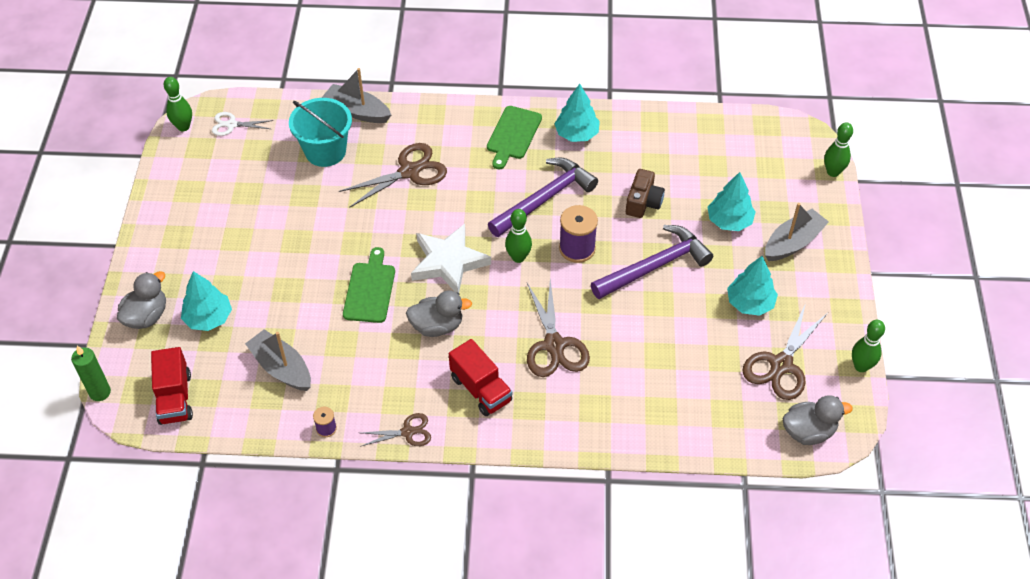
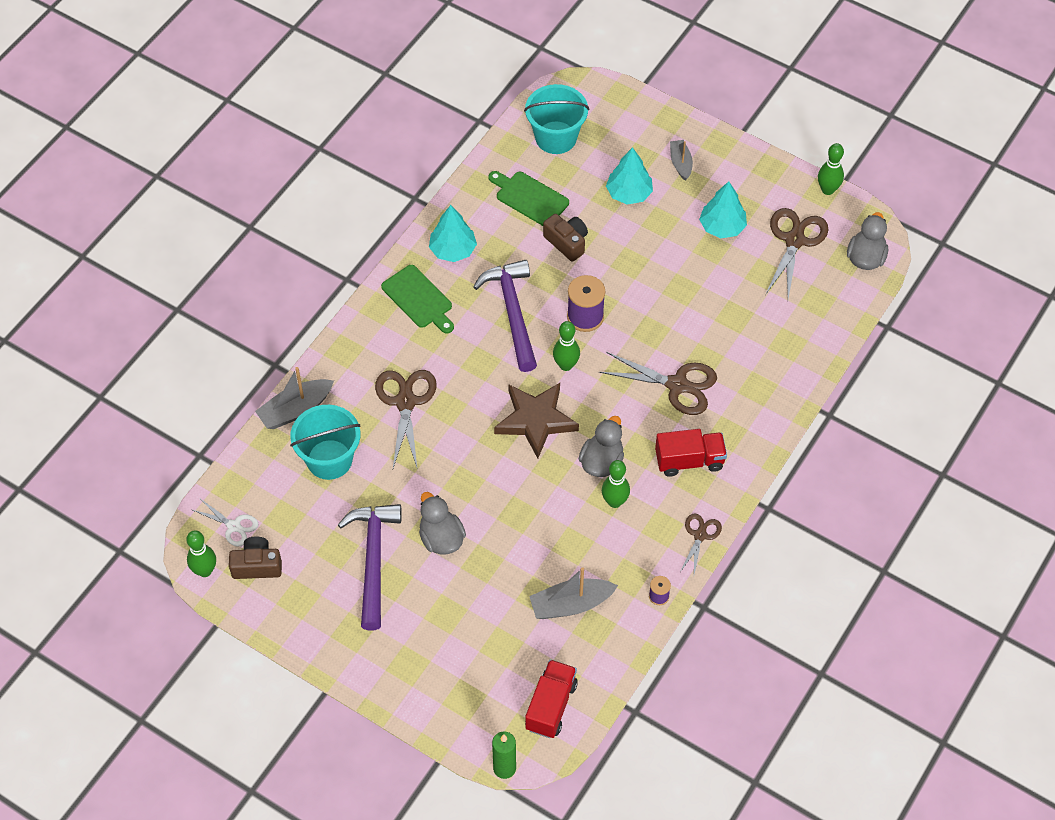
camera: 60 degrees left, 5 degrees up
grey duck [117,271,166,329] -> grey duck moved to [419,492,466,555]
red truck [151,347,193,425] -> red truck turned 90 degrees counterclockwise [525,659,578,738]
turquoise tree [181,271,232,331] -> none
white scissors [212,112,273,136] -> white scissors turned 90 degrees counterclockwise [191,499,258,547]
green cutting board [343,247,395,323] -> green cutting board moved to [489,171,569,226]
white star [411,224,491,293] -> brown star [494,383,579,458]
purple hammer [591,225,713,299] -> purple hammer moved to [338,504,402,630]
brown scissors [742,303,828,400] -> brown scissors turned 135 degrees counterclockwise [765,208,828,299]
grey boat [765,203,829,261] -> grey boat [670,140,693,181], size x0.63
green bowling pin [824,122,853,177] -> green bowling pin moved to [602,460,630,508]
none -> brown camera [229,537,282,579]
none -> turquoise bucket [524,84,589,154]

